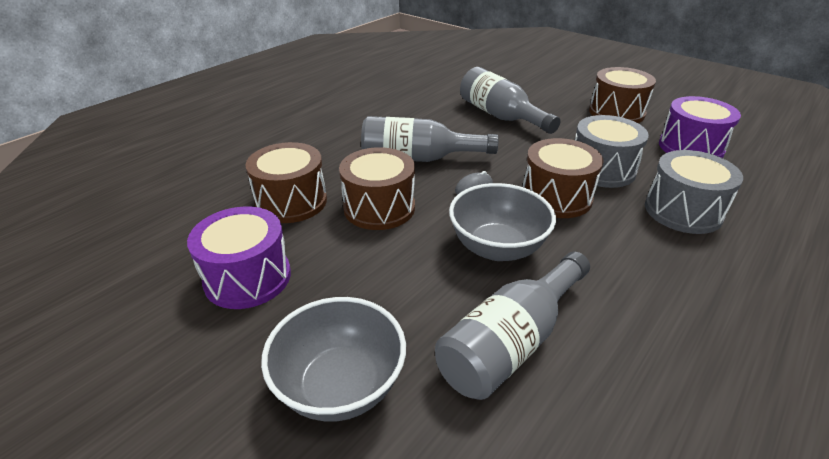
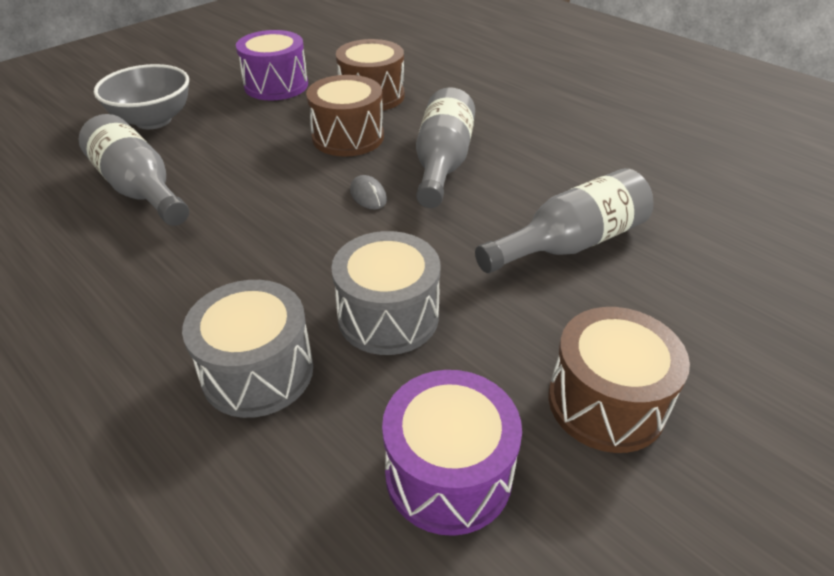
camera: 95 degrees right, 5 degrees up
grey bowl [449,183,556,261] -> none
brown drum [523,138,604,218] -> none

